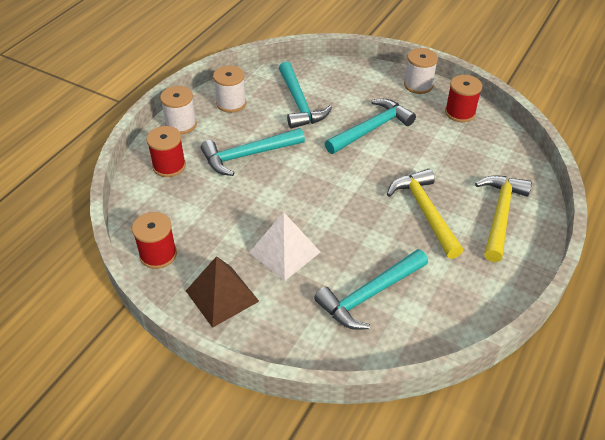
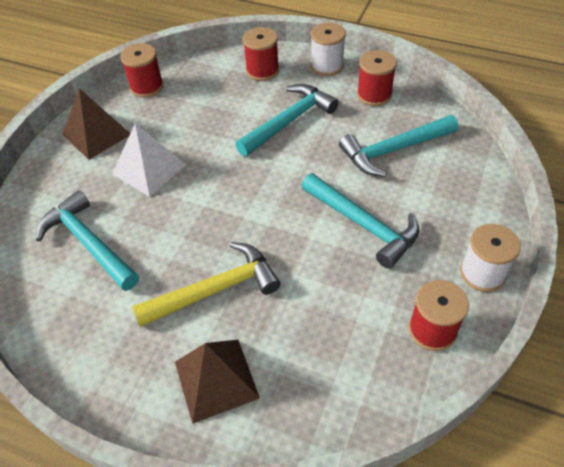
camera: 85 degrees right, 5 degrees up
turquoise hammer [201,128,305,176] -> turquoise hammer turned 75 degrees clockwise [235,84,339,156]
white spool [213,66,247,113] -> red spool [357,50,397,106]
yellow hammer [475,175,532,262] -> brown pyramid [175,340,260,424]

